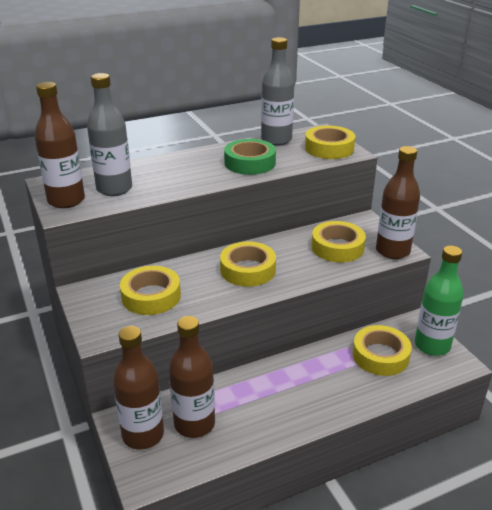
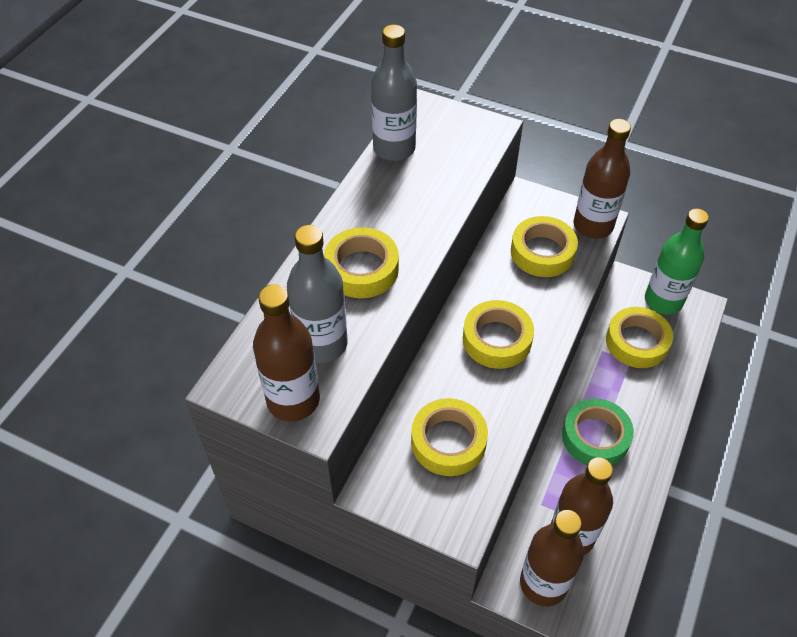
camera: 40 degrees left, 20 degrees up
green tape [224,139,276,175] -> green tape moved to [562,398,634,465]
yellow tape [305,126,355,159] -> yellow tape moved to [324,227,399,298]

